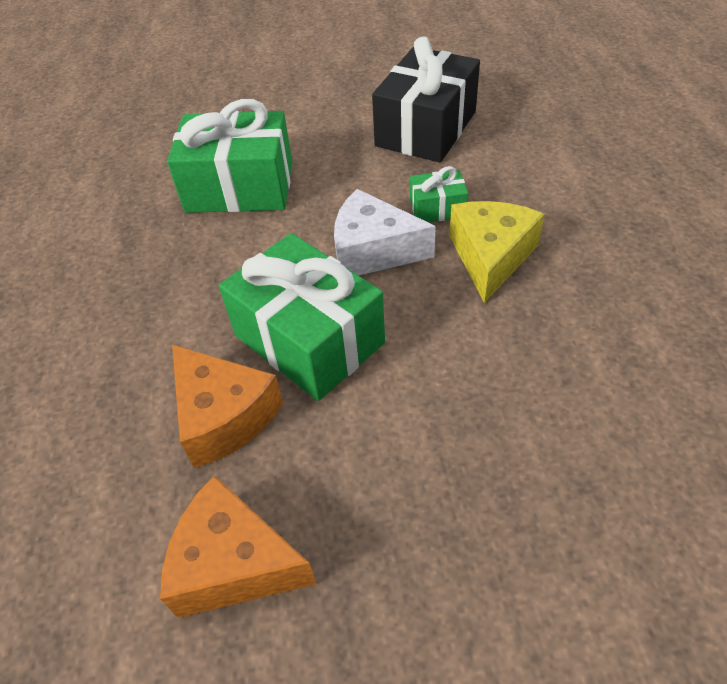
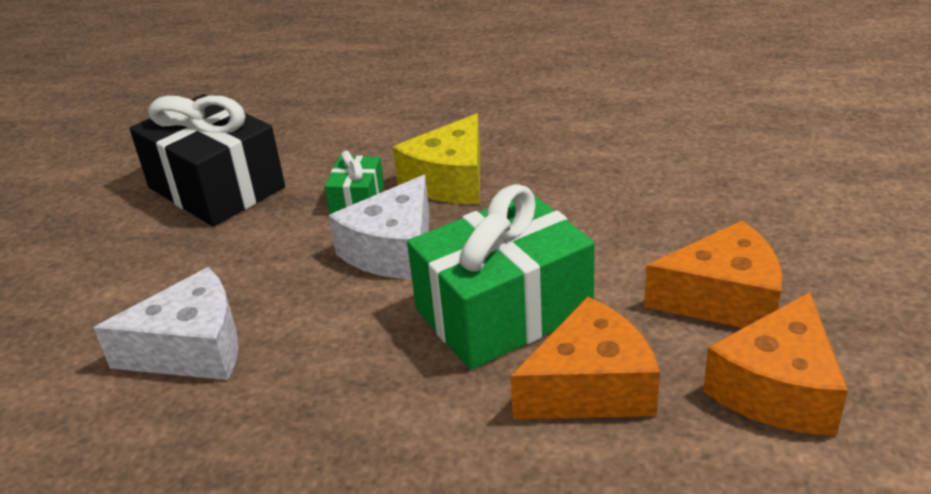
camera: 75 degrees left, 15 degrees down
green gift [167,99,292,213] -> white cheese [94,267,239,380]
yellow cheese [449,201,545,303] -> yellow cheese turned 90 degrees counterclockwise [393,114,480,204]
none -> orange cheese [644,221,782,328]

